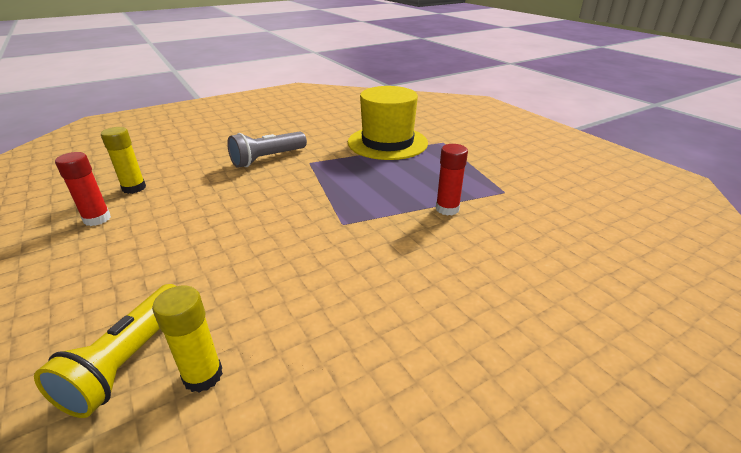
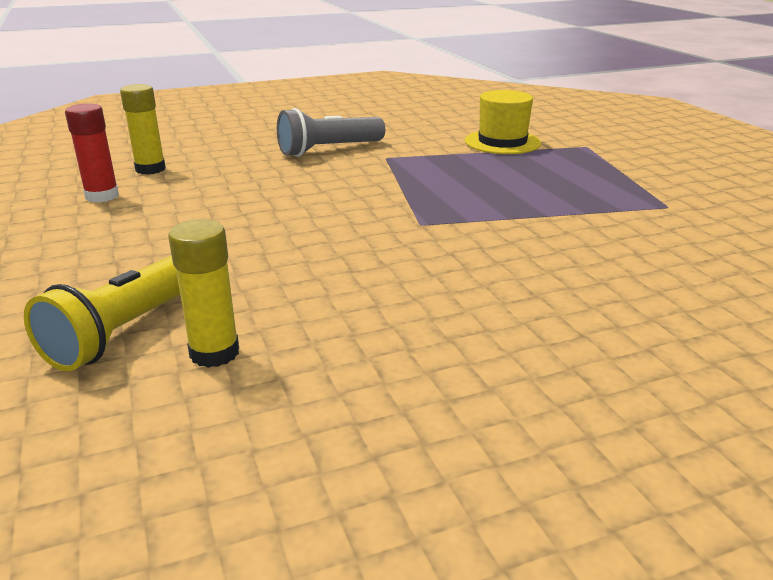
camera: 10 degrees right, 5 degrees down
yellow hat [348,86,428,160] -> yellow hat [465,90,541,154], size x0.64
red glue stick [436,144,468,216] -> none

